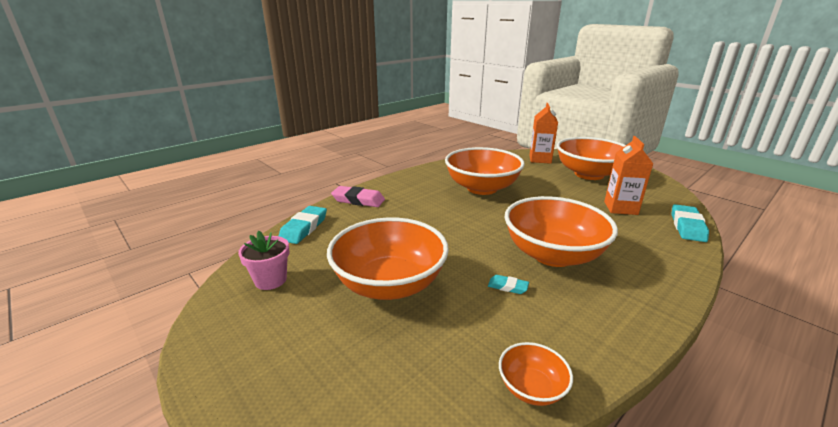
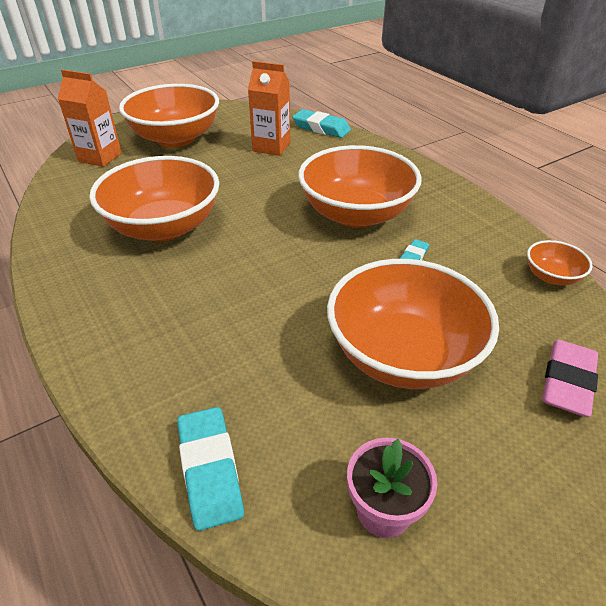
camera: 80 degrees left, 15 degrees up
turquoise eraser [279,206,327,244] -> turquoise eraser turned 45 degrees clockwise [177,407,244,531]
pink eraser [331,186,385,207] -> pink eraser moved to [542,340,598,417]

